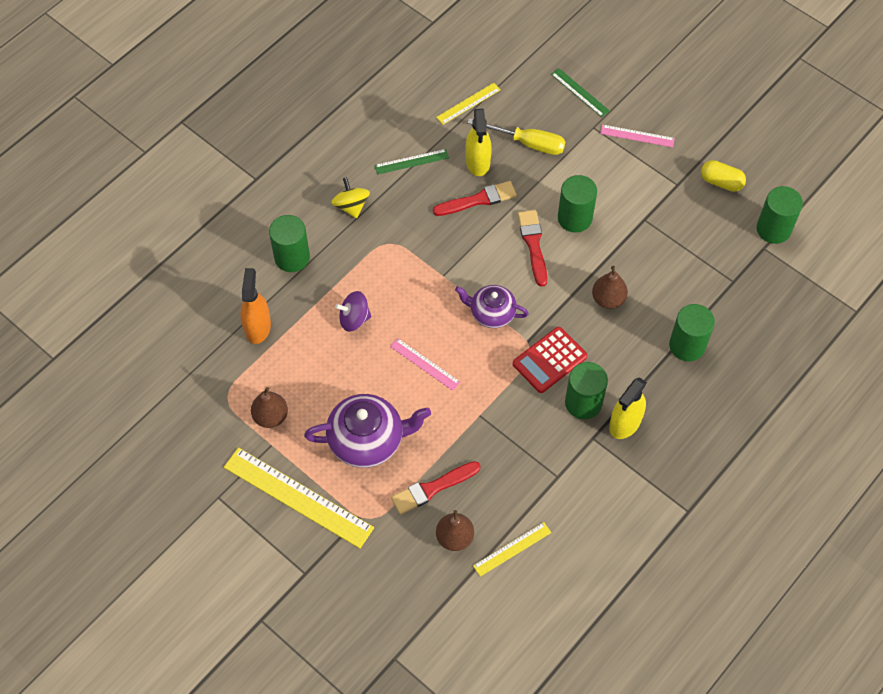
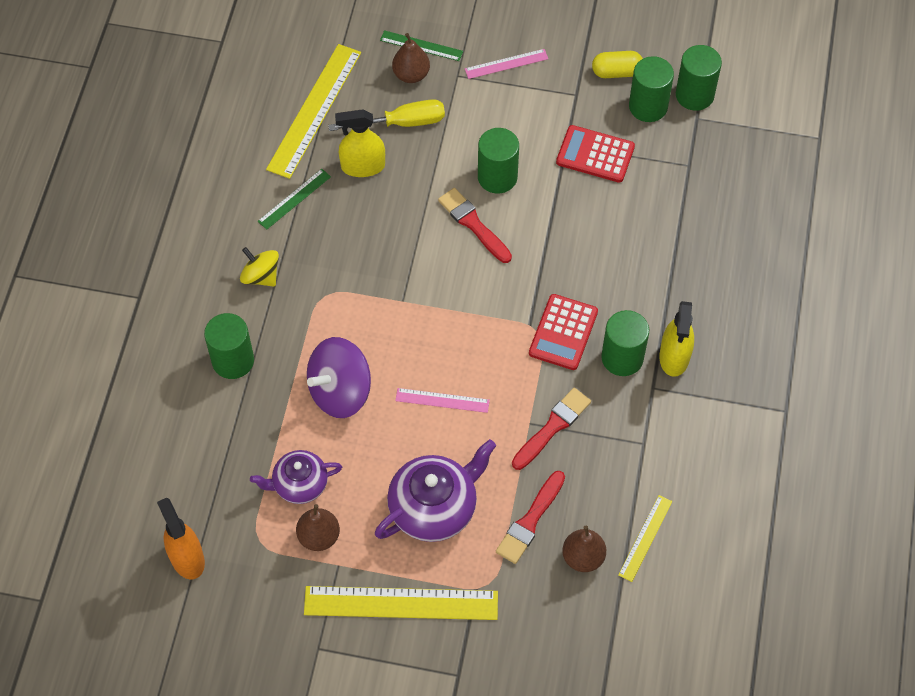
camera: 30 degrees left, 0 degrees up
orange spray bottle [241,268,271,344] -> orange spray bottle moved to [157,498,205,579]
purple spinning top [335,291,371,332] -> purple spinning top [307,337,371,418], size x1.65
red brush [433,181,517,216] -> red brush moved to [512,388,591,470]
yellow ruler [436,83,501,125] -> yellow ruler [266,44,361,179], size x1.95
purple teapot [455,285,529,328] -> purple teapot moved to [250,450,342,504]
yellow spray bottle [465,109,492,176] -> yellow spray bottle turned 120 degrees clockwise [335,109,385,177]
brown pear [592,266,628,309] -> brown pear moved to [392,33,430,83]
green cylinder [669,304,715,361] -> green cylinder moved to [629,56,674,122]
none -> red calculator [556,125,635,183]

